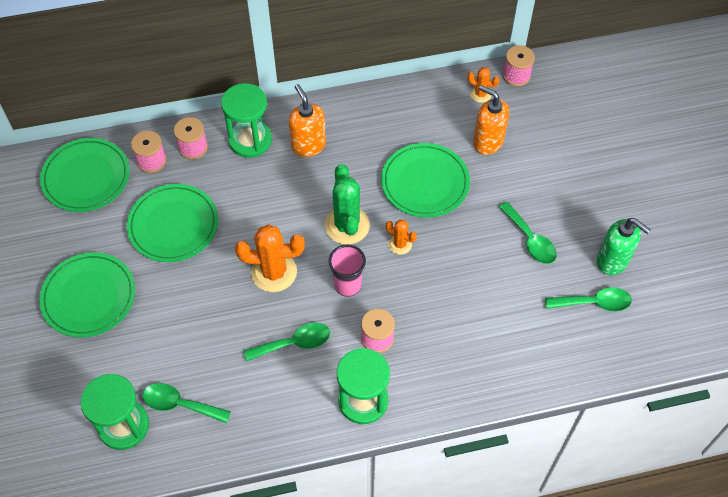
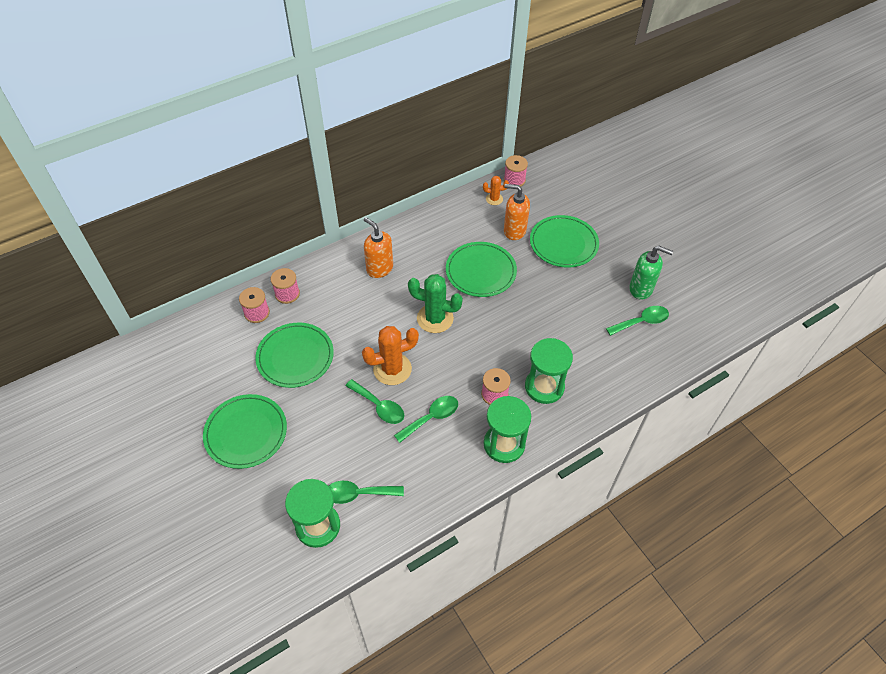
camera: 20 degrees left, 5 degrees down
green plate [40,138,130,212] -> green plate moved to [530,215,599,268]
green hourglass [221,83,272,158] -> green hourglass moved to [525,338,573,404]
green cactus [325,164,370,245] -> green cactus turned 45 degrees counterclockwise [408,274,463,333]
pink cup [329,245,366,297] -> none
orange cactus [386,220,417,255] -> none
green spoon [499,202,557,264] -> green spoon moved to [346,379,404,424]

